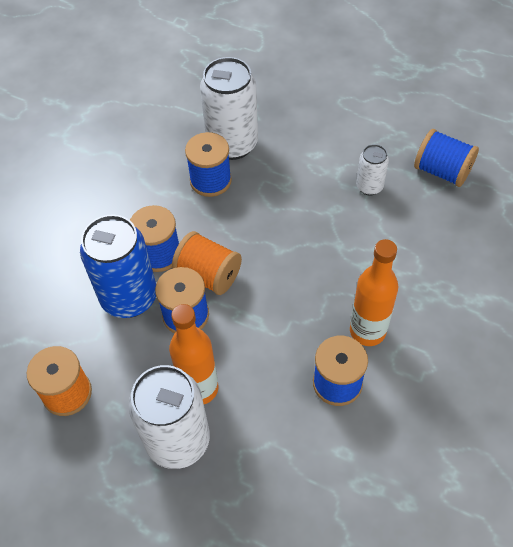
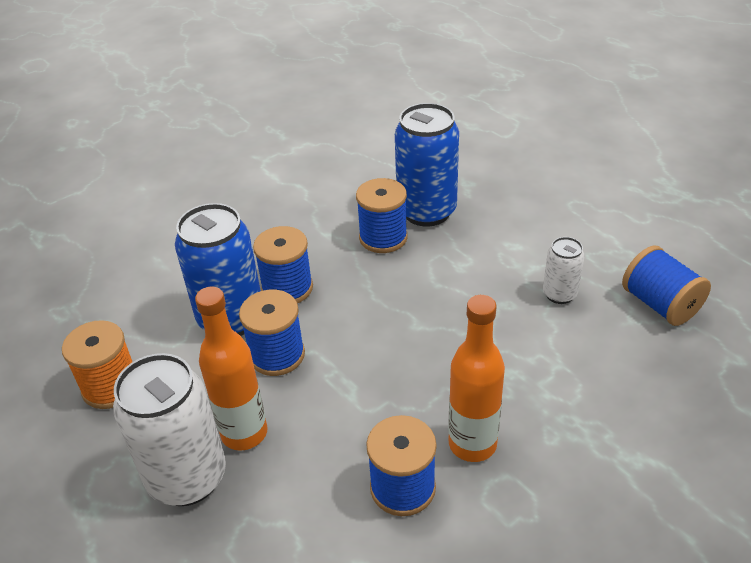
camera: 25 degrees right, 15 degrees down
orange spool [172,231,242,295] -> none
white can [200,57,258,160] -> blue can [395,103,459,227]

